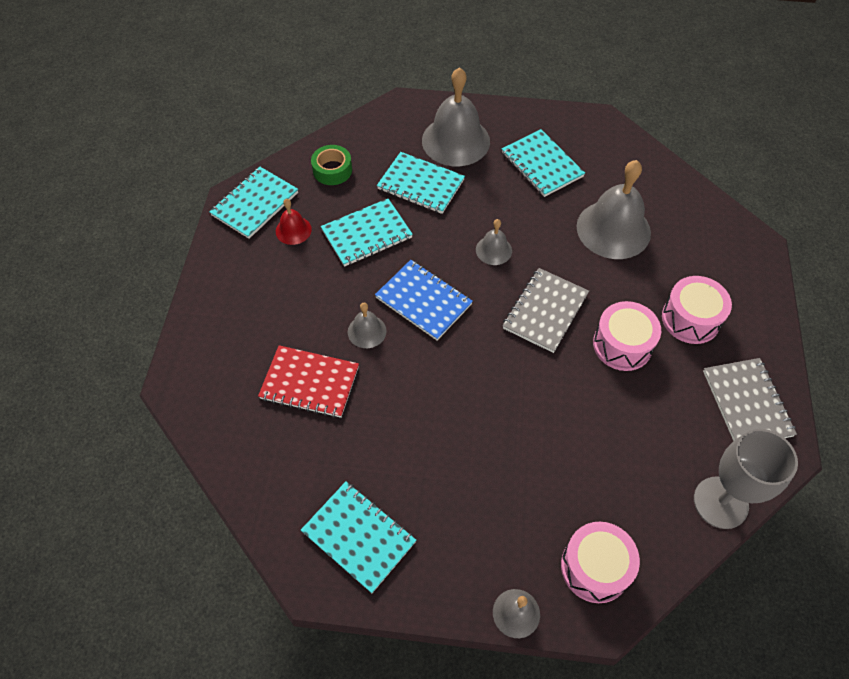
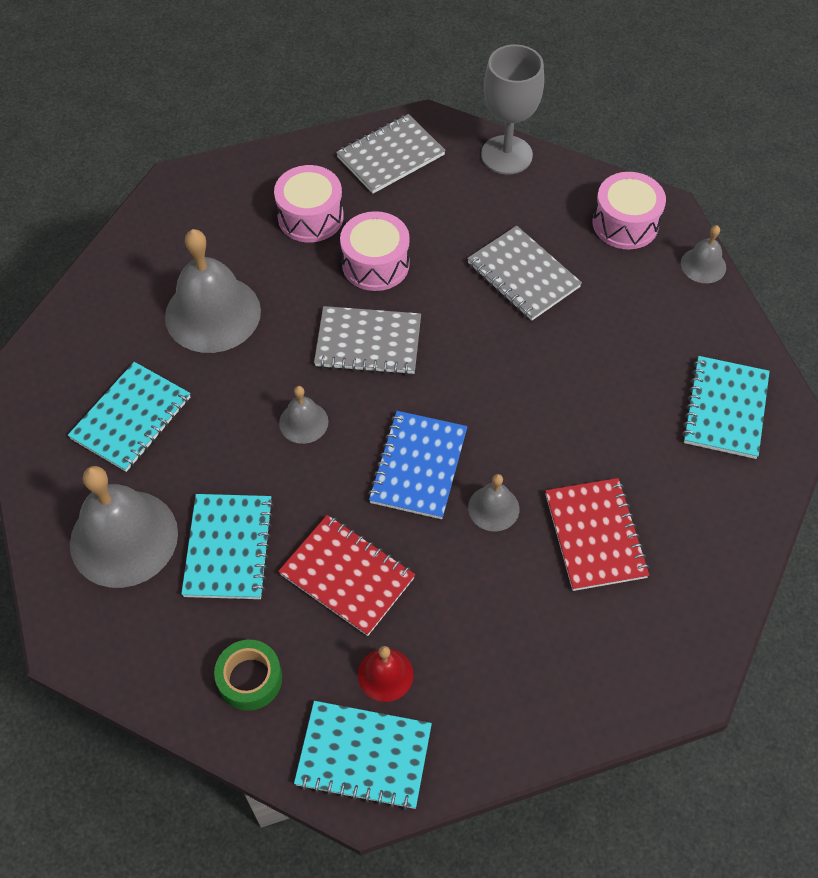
camera: 115 degrees left, 0 degrees up
turquoise notebook [321,198,413,267] -> red notebook [278,515,415,636]
none -> grey notebook [467,226,582,321]

